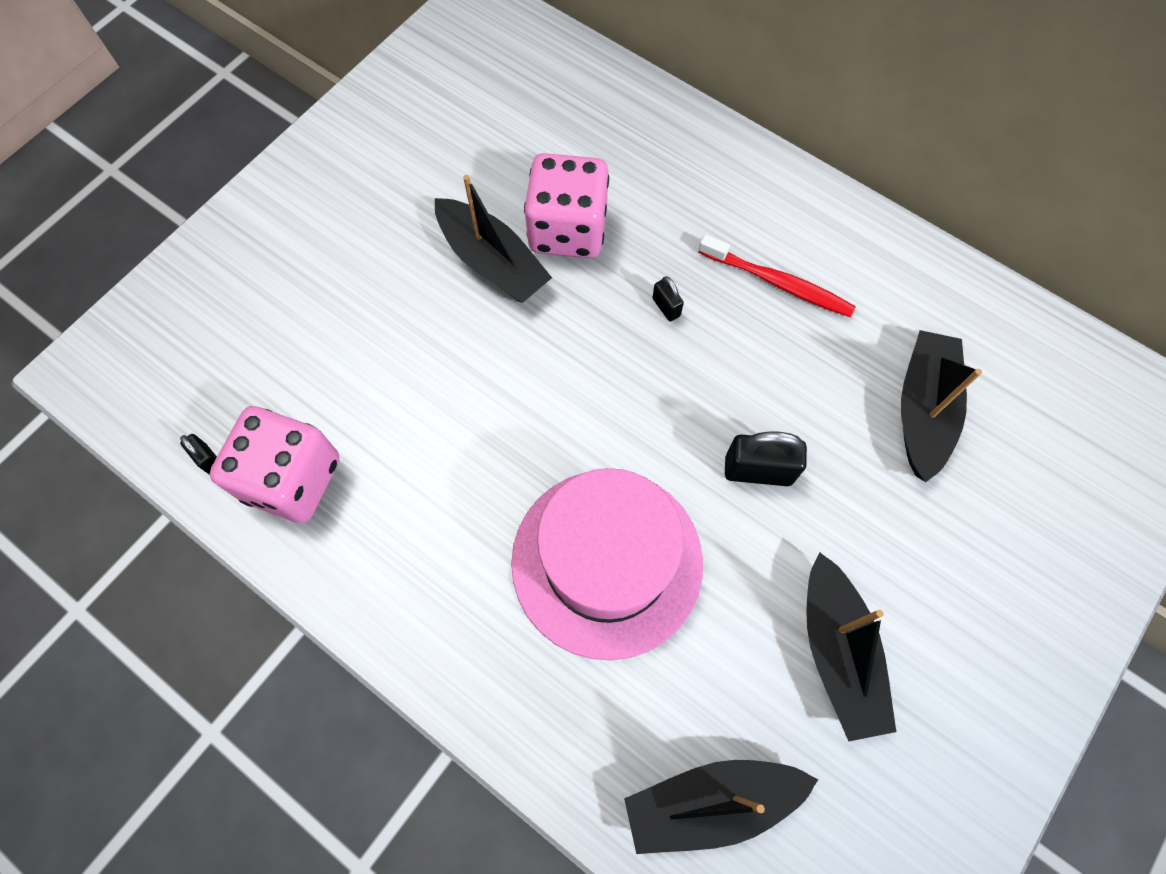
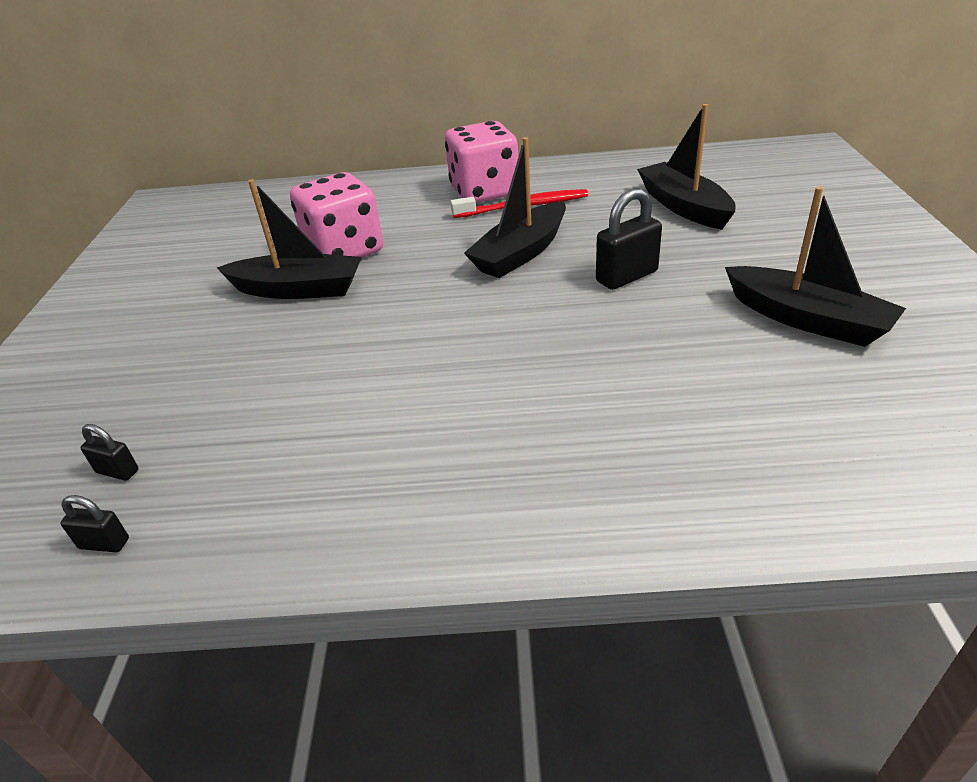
camera: 35 degrees left, 30 degrees down
pink dice [210,406,340,523] -> pink dice moved to [445,121,518,203]
pink hat [511,468,703,660] -> none
black boat [624,760,818,854] -> black boat moved to [464,137,566,278]
black padlock [652,276,684,321] -> black padlock moved to [81,424,139,481]

